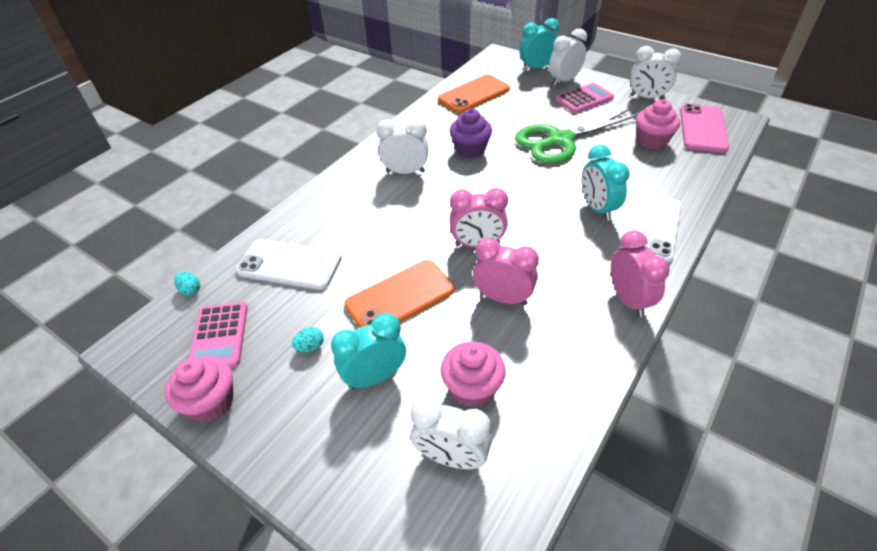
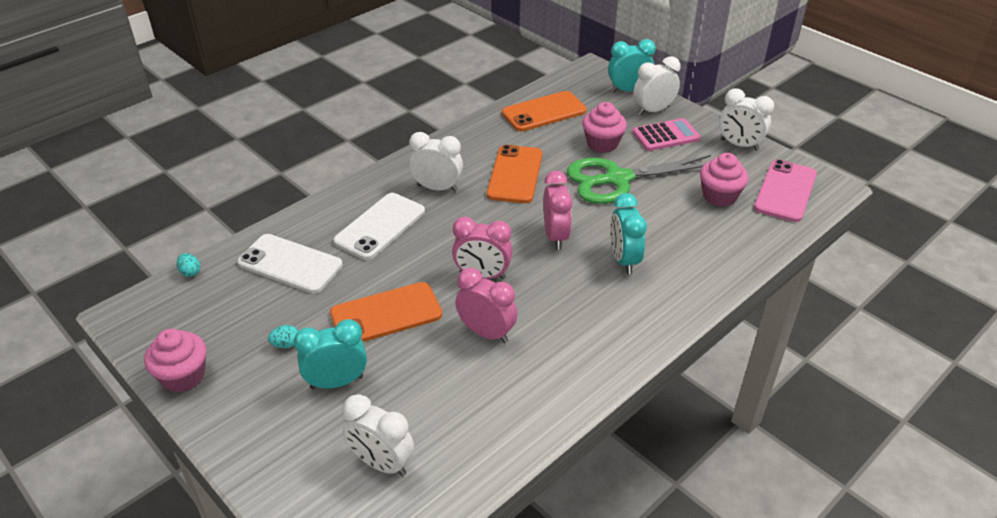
camera: 10 degrees right, 5 degrees down
pink calculator [189,302,248,367] -> none
pink cupcake [441,341,506,407] -> pink cupcake moved to [582,102,627,153]
purple cupcake [450,108,492,158] -> orange phone [487,145,542,203]
pink clock [611,231,670,317] -> pink clock moved to [543,171,573,250]
white phone [620,193,682,263] -> white phone moved to [333,193,425,260]

